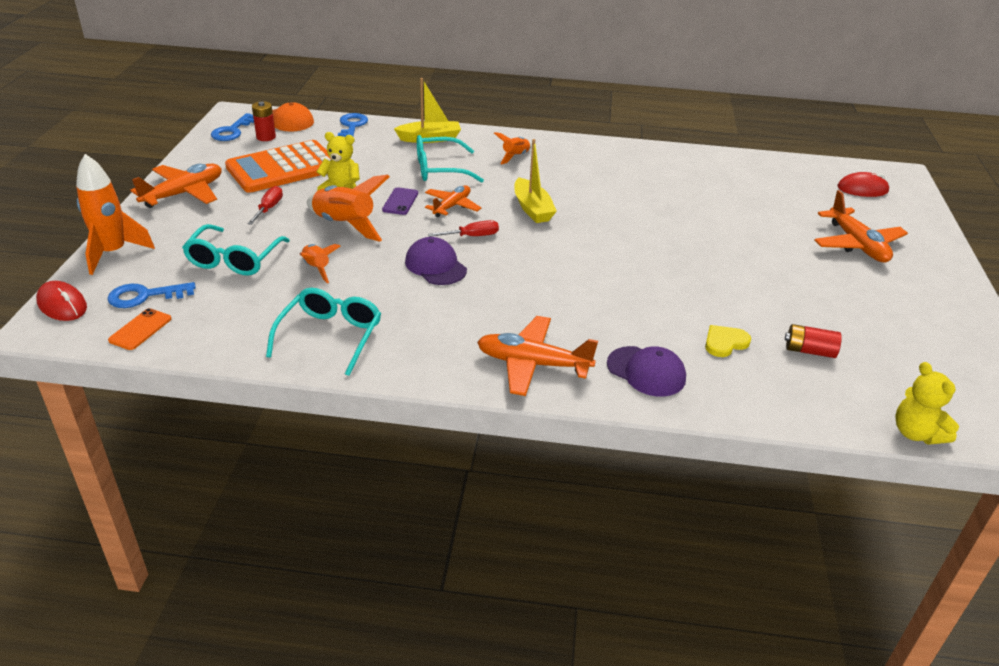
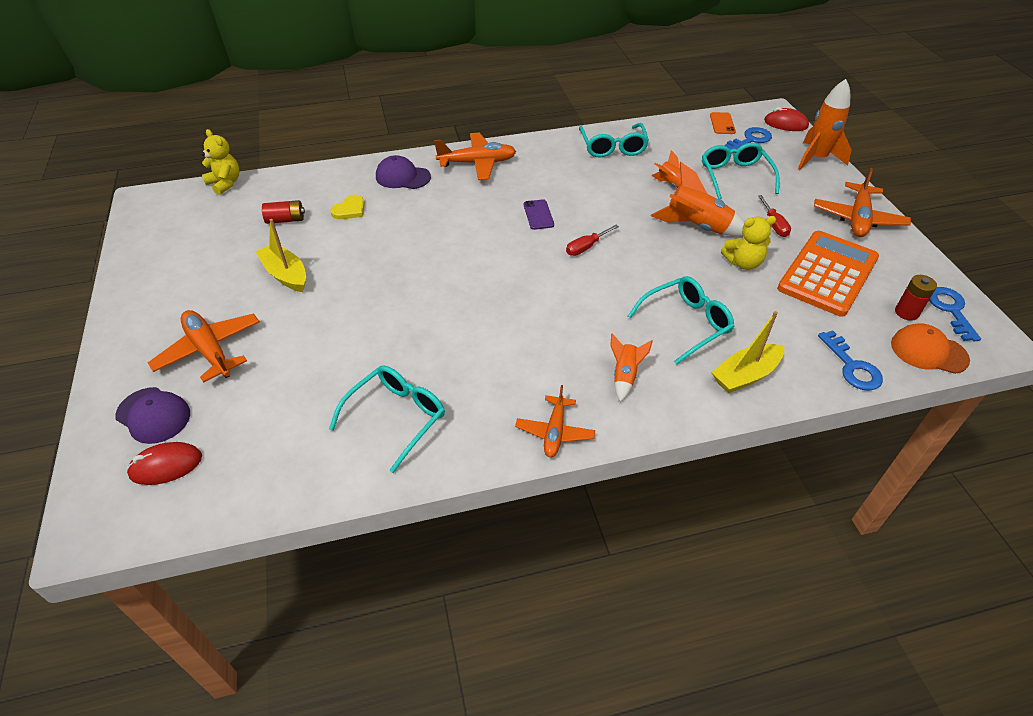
camera: 160 degrees right, 10 degrees up
purple phone [382,187,418,215] -> purple phone moved to [524,199,554,230]
purple cap [405,237,467,285] -> purple cap moved to [116,387,190,444]
orange plane [425,185,481,217] -> orange plane moved to [515,385,595,458]
yellow boat [514,139,557,223] -> yellow boat moved to [255,219,306,292]
none -> turquoise glasses [329,365,445,473]

